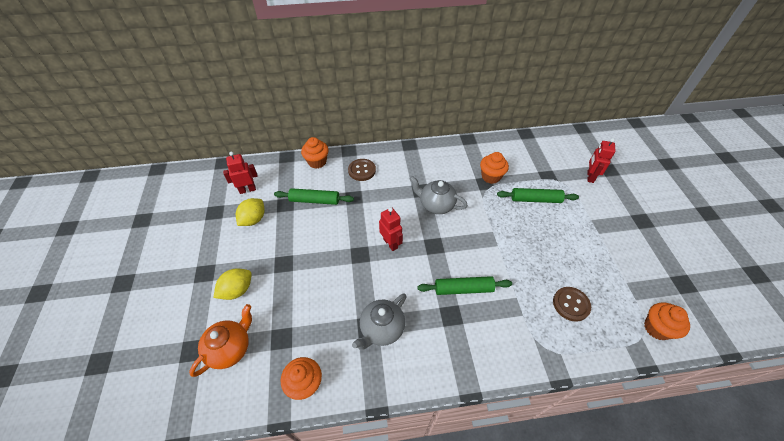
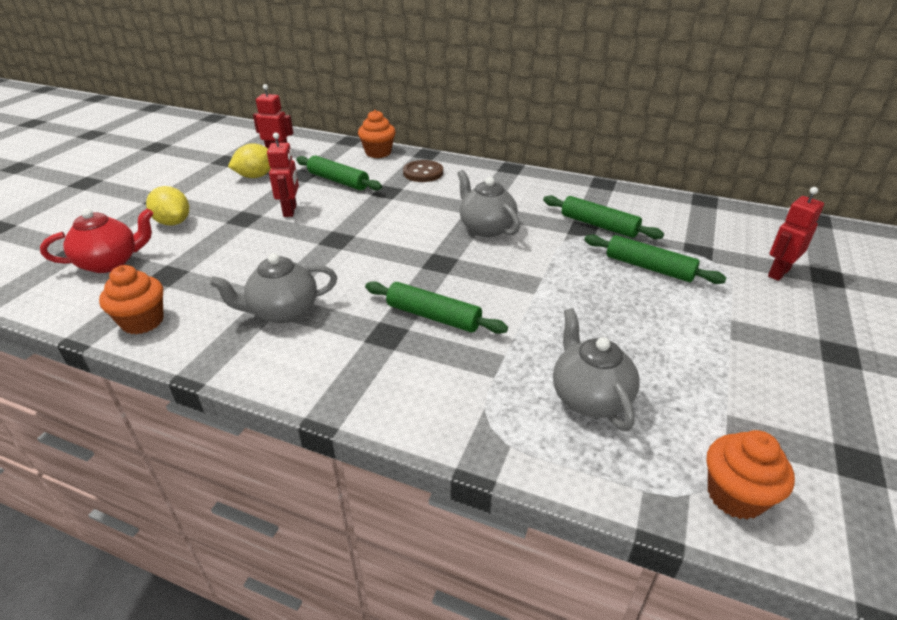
camera: 30 degrees right, 15 degrees down
orange teapot [189,304,252,377] -> red teapot [40,208,153,273]
yellow lemon [213,268,252,300] -> yellow lemon turned 60 degrees clockwise [146,186,189,226]
red robot [379,207,403,251] -> red robot moved to [267,133,299,217]
orange cupcake [480,152,509,184] -> green rolling pin [543,195,664,239]
brown button [553,287,591,322] -> grey teapot [553,308,640,431]

